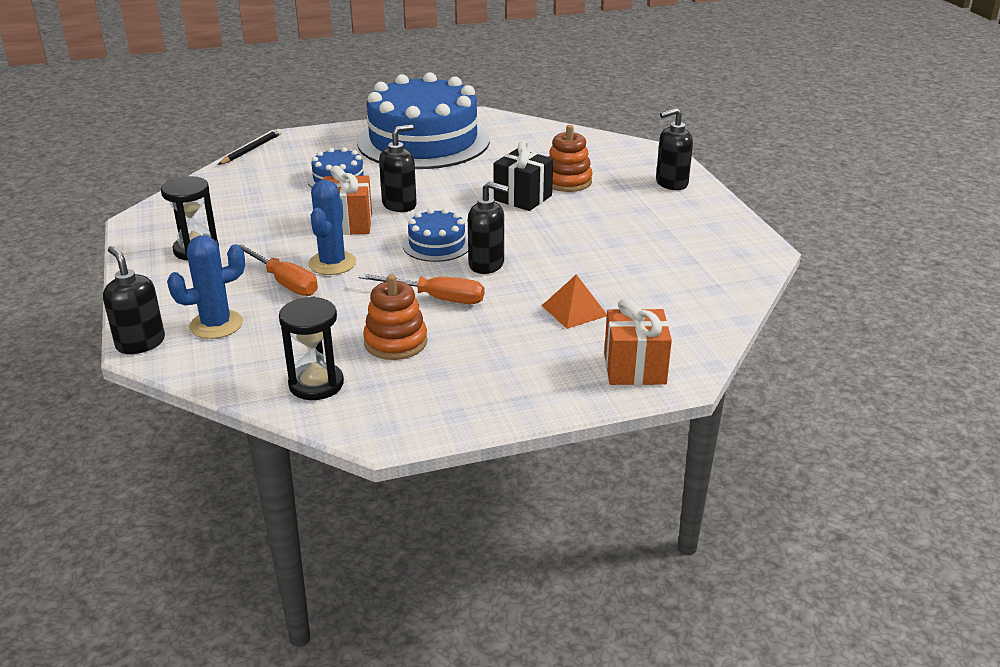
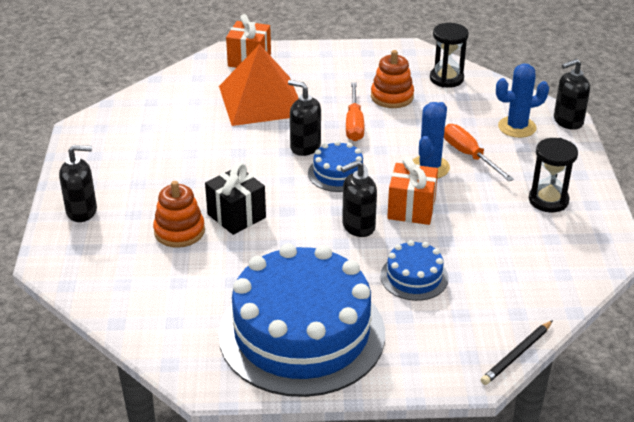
camera: 165 degrees left, 5 degrees up
black soap dispenser [103,246,165,354] -> black soap dispenser turned 90 degrees clockwise [554,59,590,130]
orange screwdriver [358,273,484,304] -> orange screwdriver turned 120 degrees counterclockwise [346,82,364,141]
orange pyramid [542,274,607,329] -> orange pyramid [219,44,299,126], size x2.14

